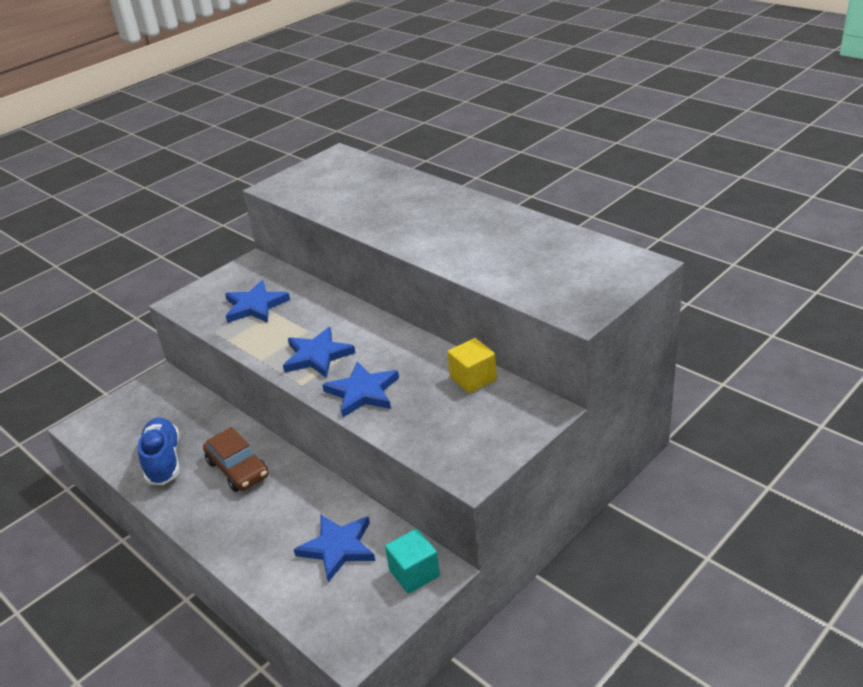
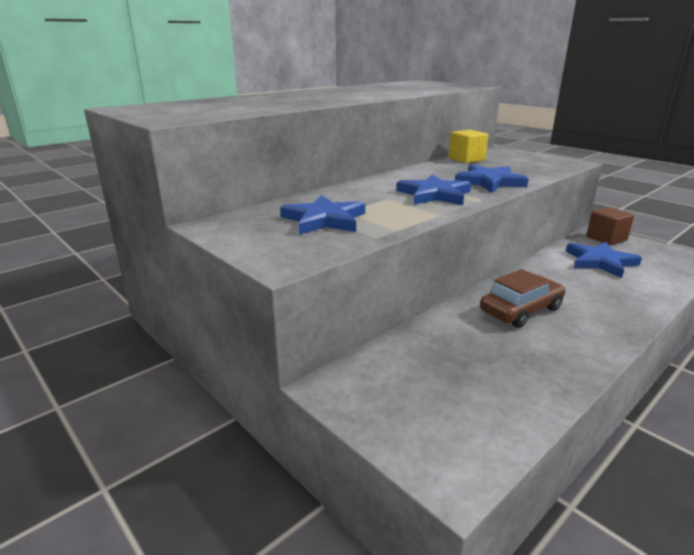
camera: 90 degrees left, 10 degrees down
blue shoe [138,417,180,485] -> none
turquoise cube [385,529,440,594] -> brown cube [586,207,634,245]

